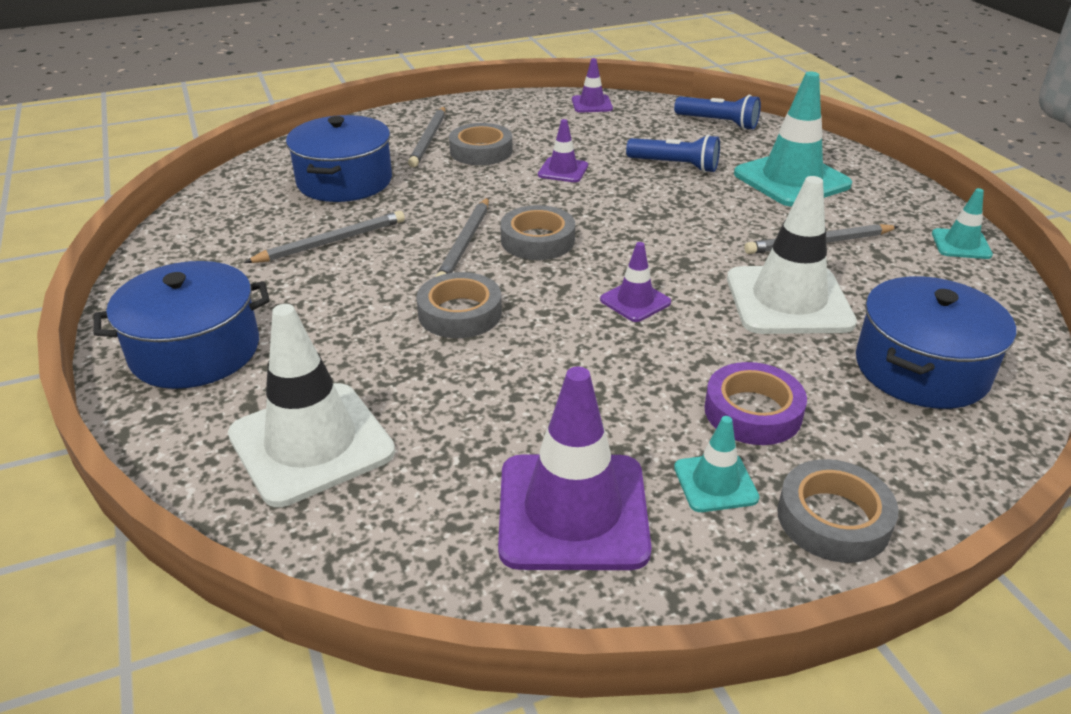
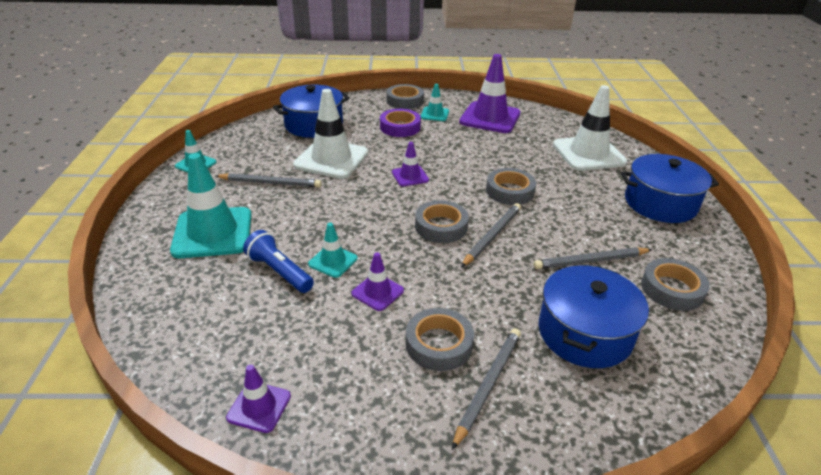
camera: 160 degrees left, 0 degrees up
blue flashlight [674,95,761,130] -> none
none -> turquoise traffic cone [308,223,358,278]
none -> grey tape [641,258,710,311]

